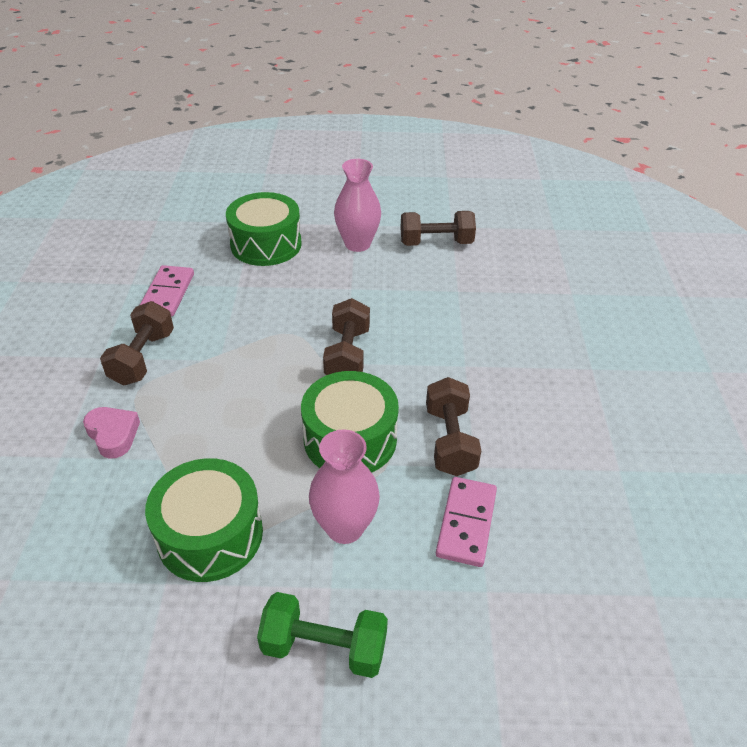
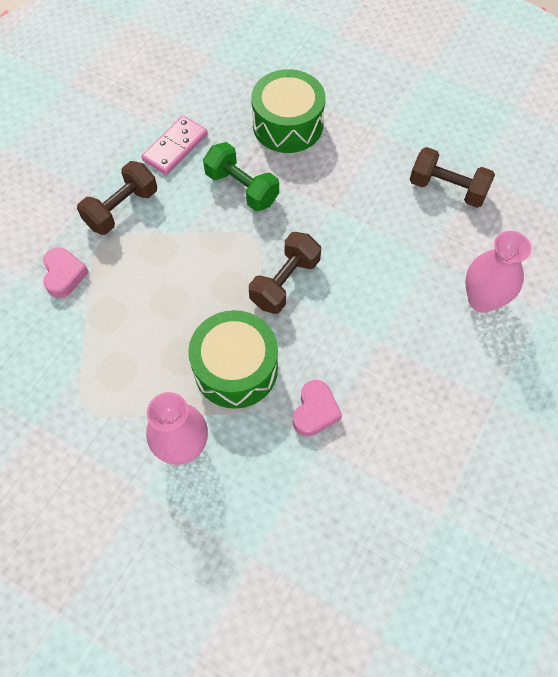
camera: 30 degrees right, 20 degrees up
green drum [145,458,263,582] -> none
green dumbbell [257,592,388,678] -> green dumbbell moved to [203,142,279,211]
pink vase [334,159,381,252] -> pink vase moved to [465,231,532,313]
brown dumbbell [426,377,481,476] -> pink heart [293,380,342,437]
pink domino [436,477,497,567] -> none

